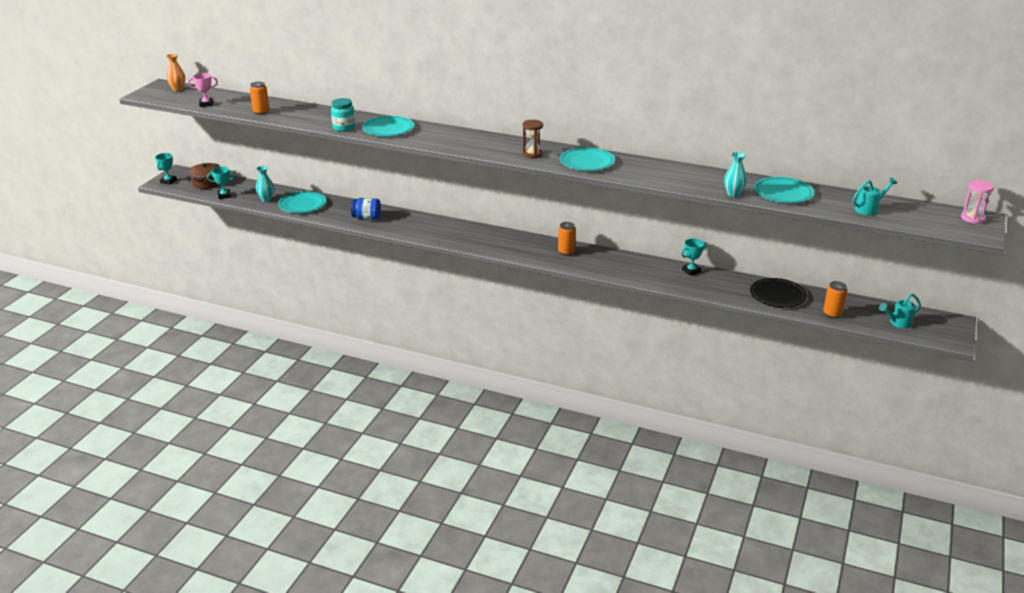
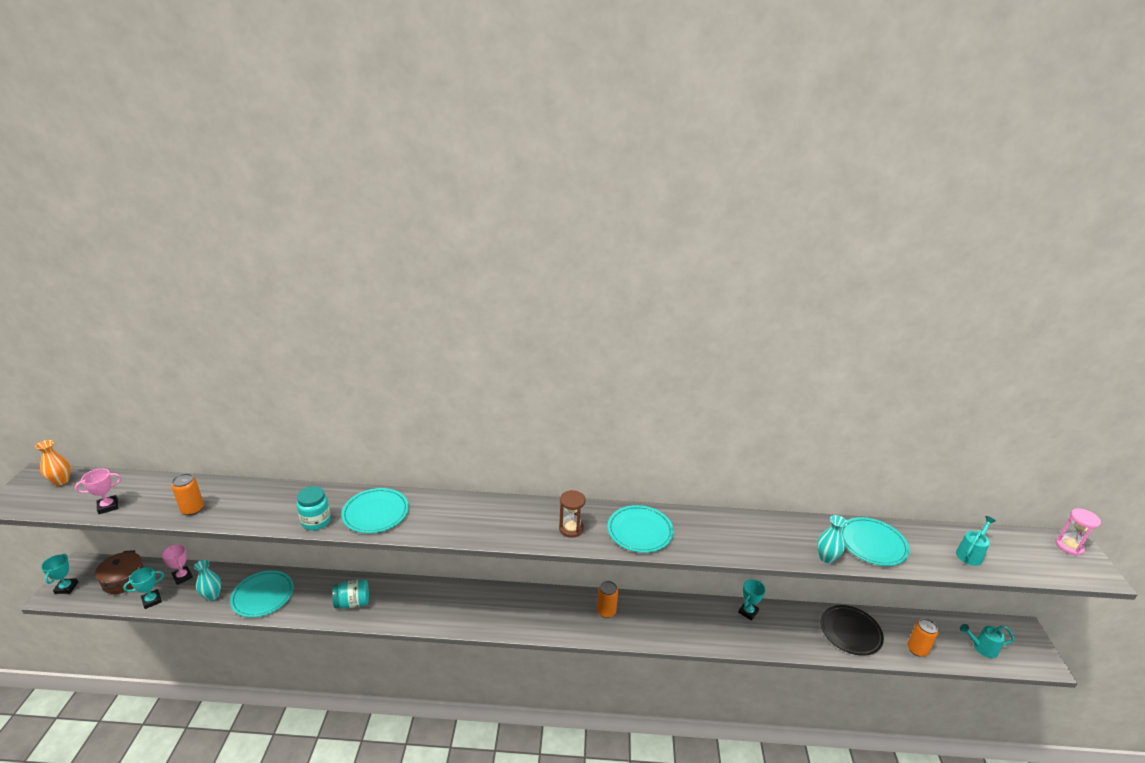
camera: 20 degrees left, 0 degrees up
blue jar [351,198,381,220] -> turquoise jar [332,579,369,609]
turquoise watering can [879,294,921,328] -> turquoise watering can turned 45 degrees clockwise [960,624,1014,658]
none -> pink trophy [162,544,193,585]

